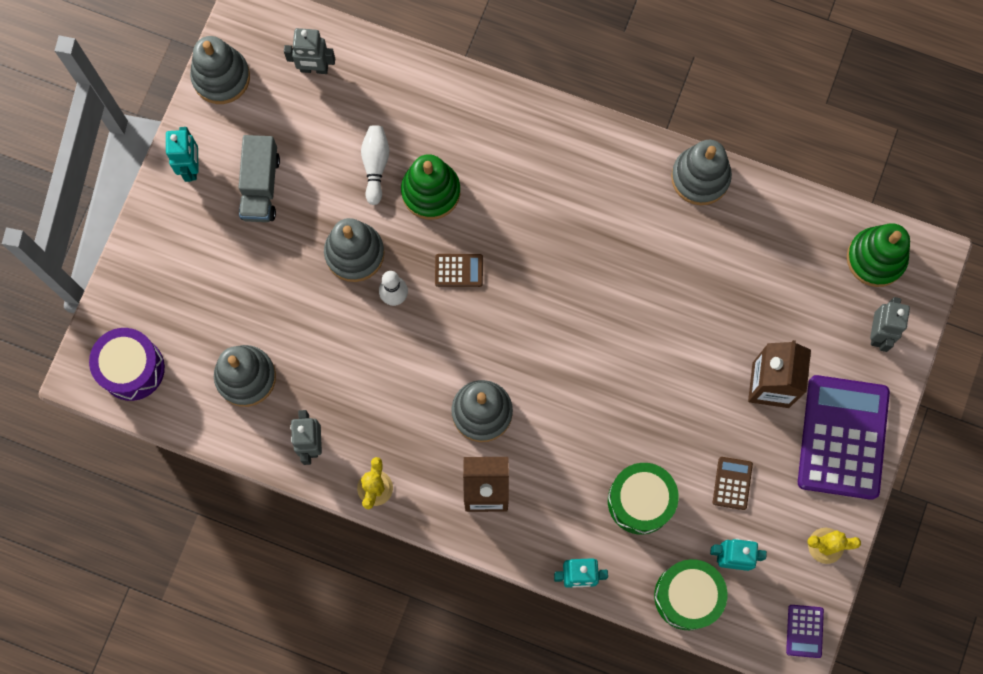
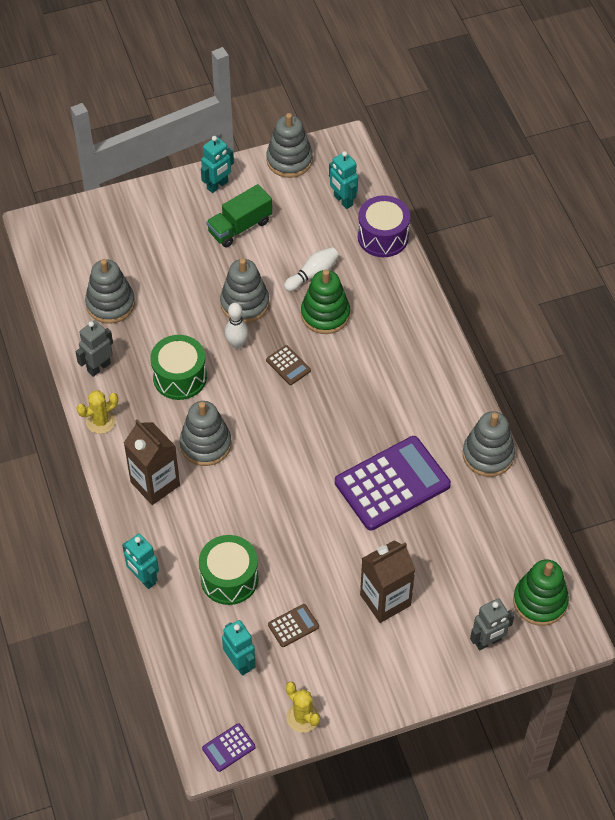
camera: 50 degrees right, 20 degrees down
purple drum [89,328,165,401] -> purple drum moved to [358,195,410,257]
grey truck [238,135,280,222] -> green truck [206,184,272,248]
grey robot [284,28,335,74] -> turquoise robot [329,151,358,209]
green drum [654,559,727,630] -> green drum moved to [150,335,207,400]
purple calculator [798,375,890,500] -> purple calculator moved to [335,436,451,531]

